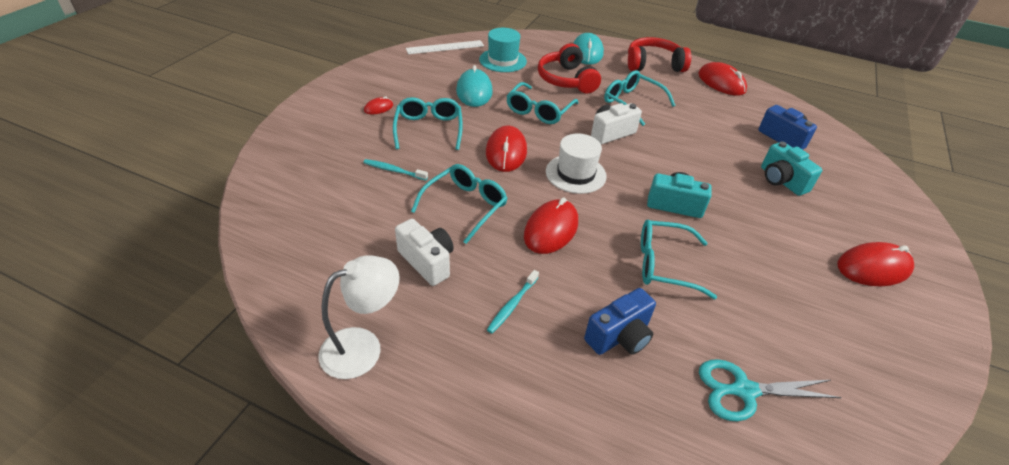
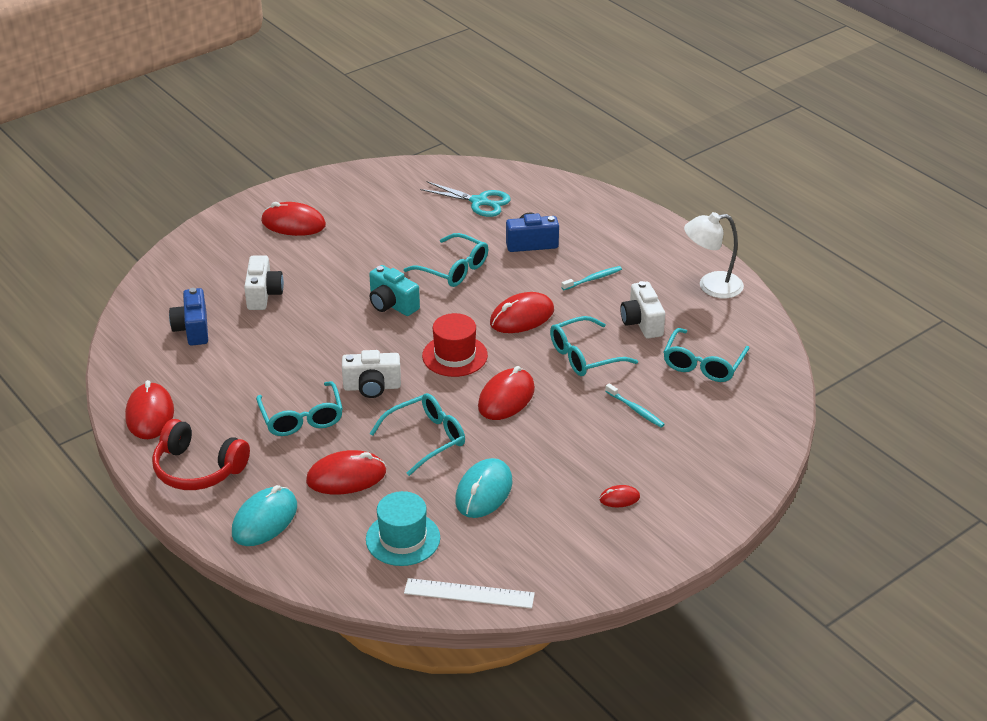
camera: 150 degrees left, 5 degrees down
turquoise glasses [393,97,463,150] -> turquoise glasses moved to [664,328,749,382]
red headphones [538,43,601,94] -> red mouse [306,450,386,494]
white hat [546,134,607,194] -> red hat [422,313,488,377]
turquoise camera [761,142,822,196] -> white camera [244,255,284,310]

